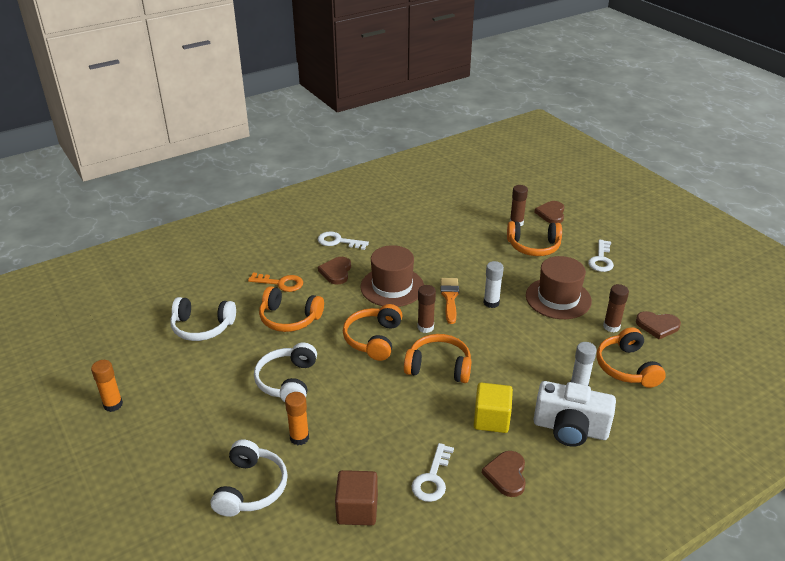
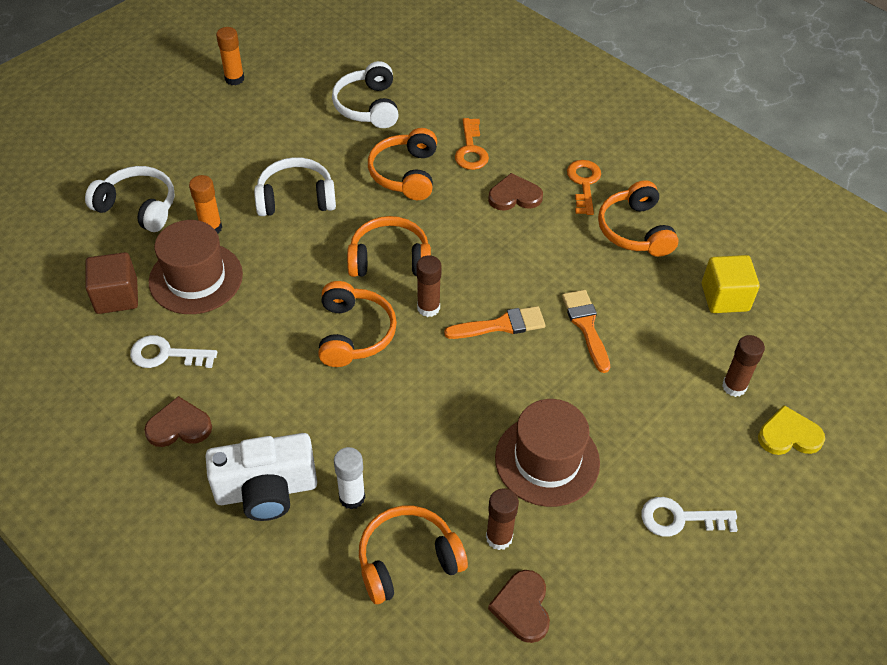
camera: 75 degrees right, 15 degrees up
white headphones [211,440,288,517] -> white headphones turned 150 degrees counterclockwise [85,166,175,232]
white key [318,231,369,250] -> orange key [567,160,601,215]
brown hat [360,245,424,307] -> brown hat moved to [149,220,243,314]
yellow cube [473,382,513,433] -> yellow cube moved to [702,255,760,313]
white glue stick [483,261,504,308] -> none
orange headphones [507,221,562,256] -> orange headphones moved to [598,180,679,257]
brown heart [534,201,564,223] -> yellow heart [758,405,825,455]
white camera [534,381,616,447] -> white camera turned 105 degrees counterclockwise [205,433,317,521]
none -> orange brush [562,290,610,373]

